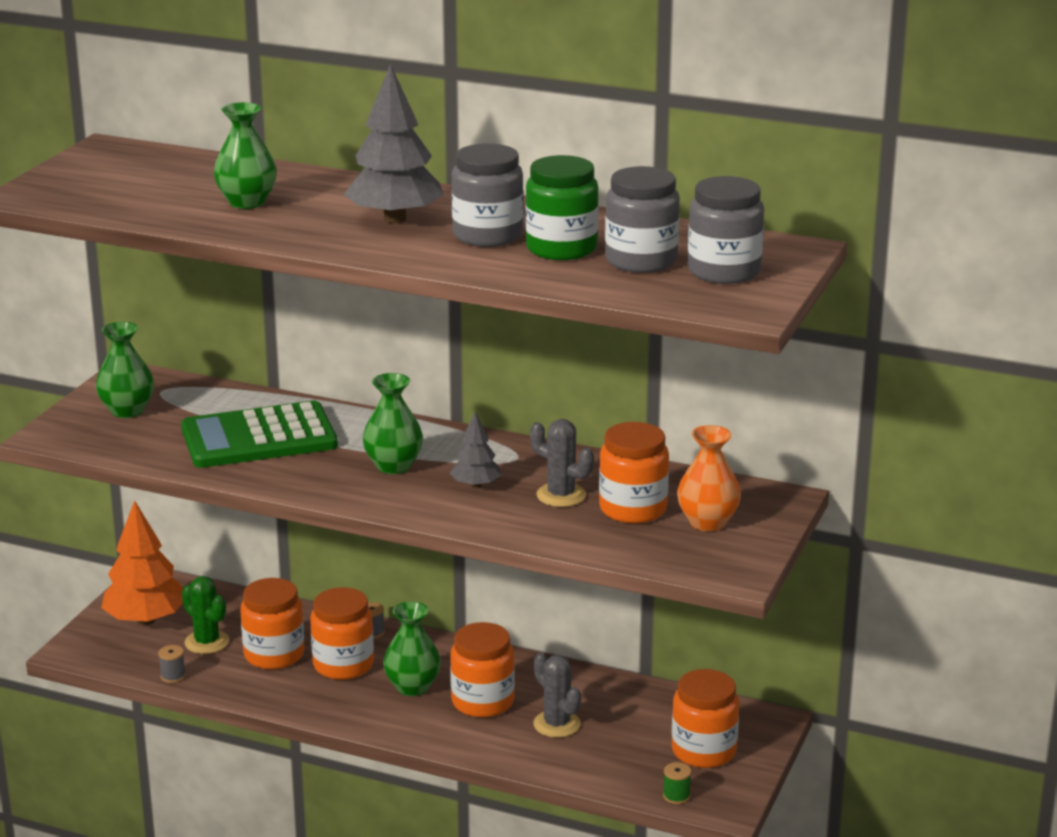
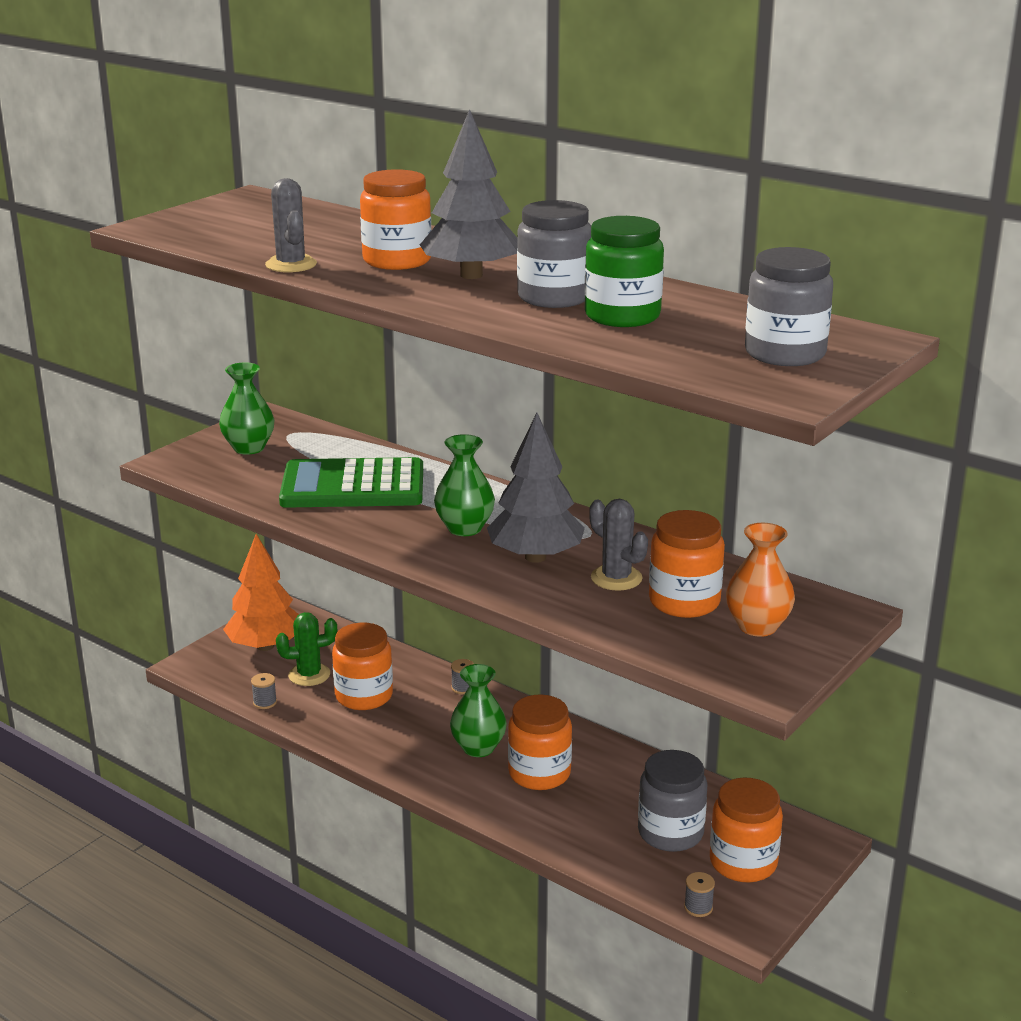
camera: 15 degrees right, 0 degrees up
green cactus [182,576,229,654] -> green cactus turned 75 degrees counterclockwise [276,612,337,686]
green vase [214,102,277,209] -> none
orange jar [310,587,374,680] -> orange jar moved to [360,169,431,270]
grey tree [450,412,501,488] -> grey tree [487,413,585,563], size x1.86
grey cactus [533,652,581,738] -> grey cactus moved to [265,178,317,272]
grey jar [605,166,680,273] -> grey jar moved to [638,750,707,852]
green spool [663,762,691,804] -> grey spool [684,872,715,917]

